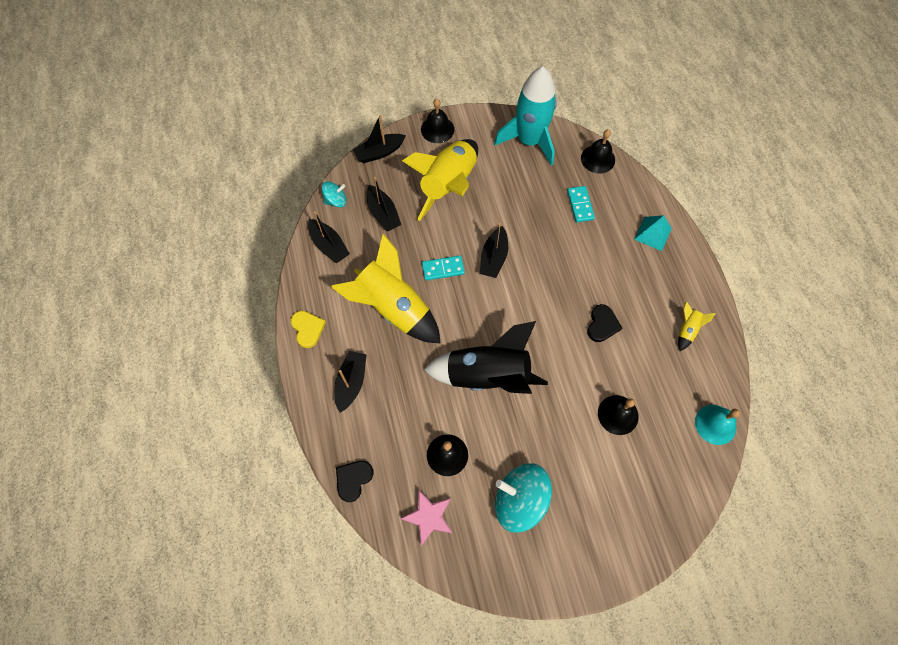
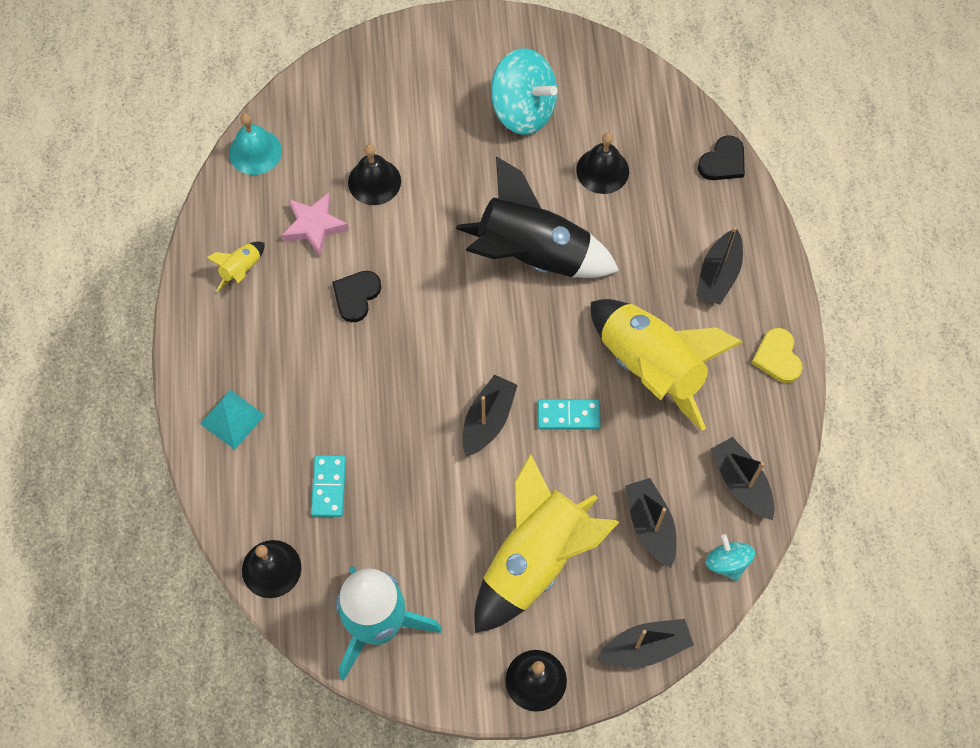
camera: 170 degrees left, 0 degrees up
turquoise spinning top [322,182,347,208] -> turquoise spinning top turned 75 degrees clockwise [705,534,755,581]
pink star [400,490,453,546] -> pink star moved to [281,192,349,256]

